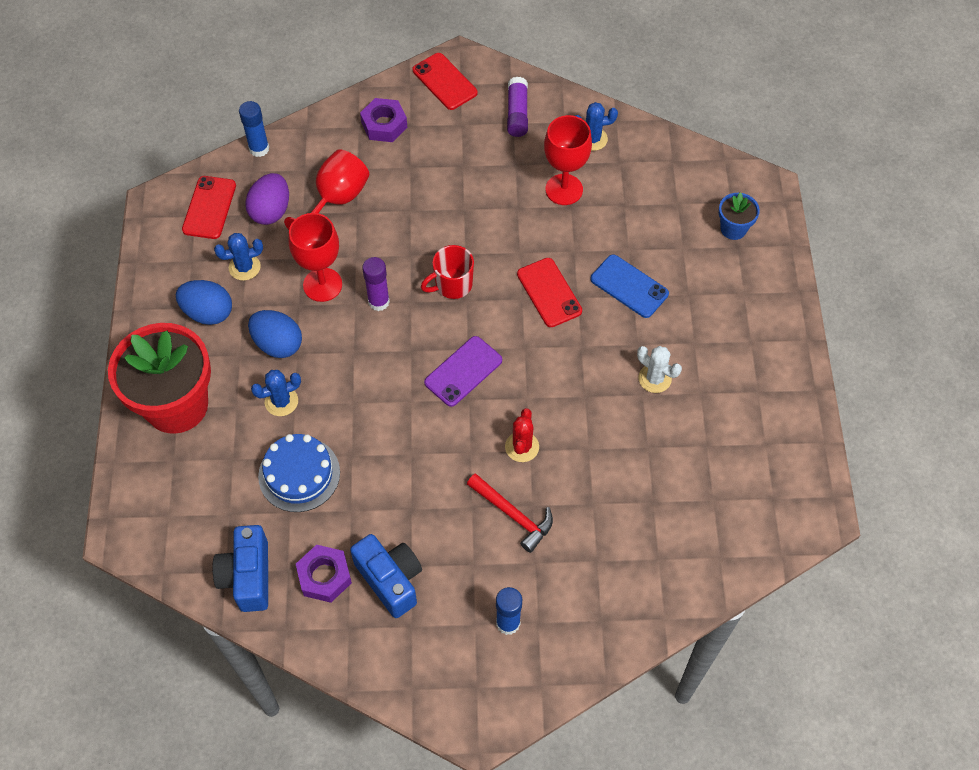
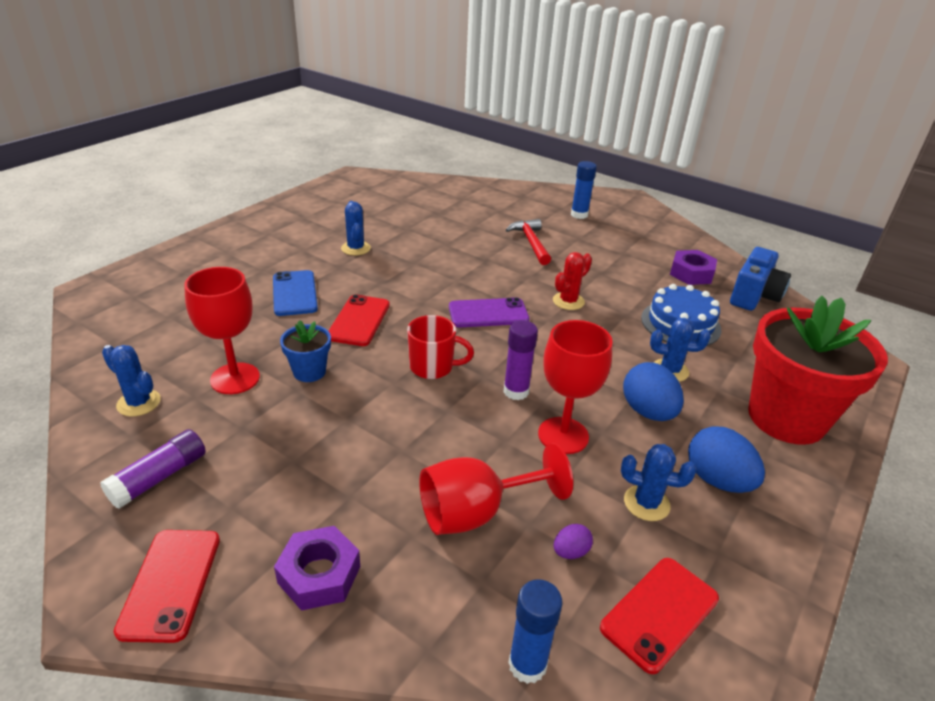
camera: 145 degrees left, 25 degrees down
purple egg [245,173,289,225] -> purple egg [554,524,593,559], size x0.50
blue camera [350,534,422,618] -> none
red cactus [505,408,539,462] -> red cactus moved to [553,252,592,310]
white cactus [637,346,682,393] -> blue cactus [341,201,371,255]
blue flower pot [719,192,760,240] -> blue flower pot moved to [280,320,331,382]

